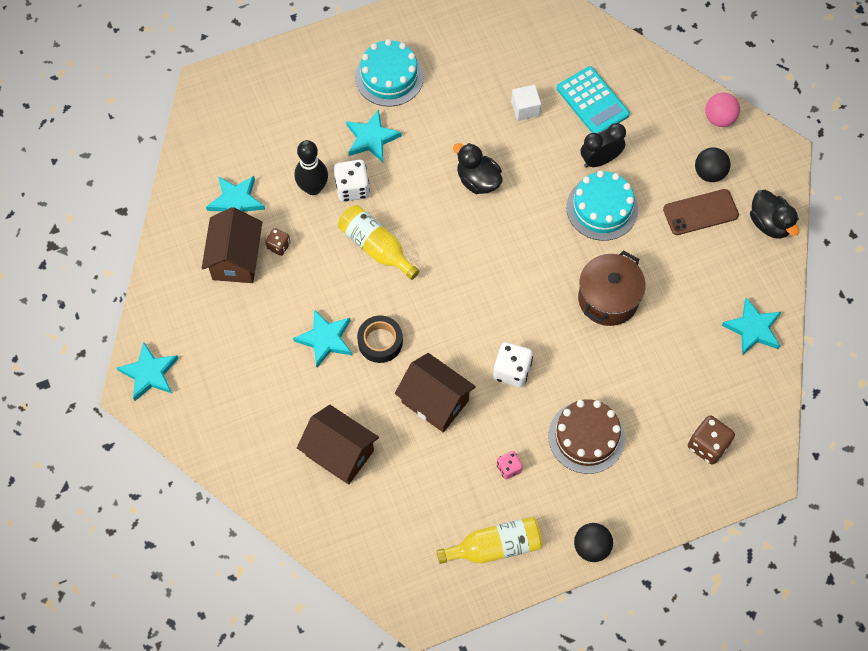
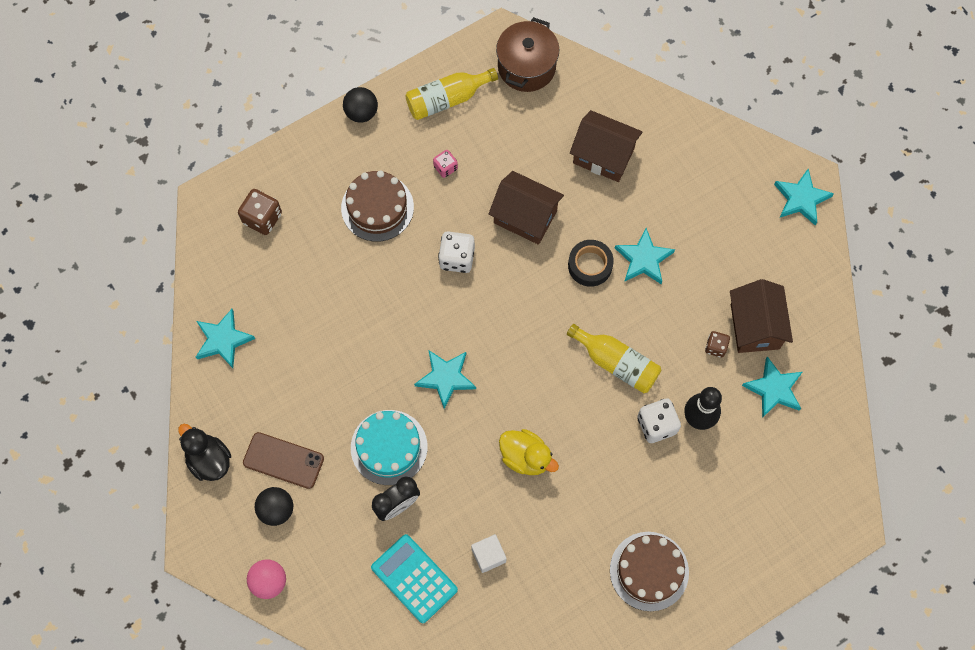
camera: 170 degrees right, 5 degrees up
turquoise star [346,109,402,162] -> turquoise star moved to [414,350,476,409]
turquoise cake [355,39,424,107] -> brown cake [610,532,689,611]
black duck [453,143,502,194] -> yellow duck [499,429,559,475]
brown pot [578,250,646,326] -> brown pot moved to [496,17,559,92]
brown phone [663,189,739,235] -> brown phone turned 45 degrees clockwise [243,432,324,489]

